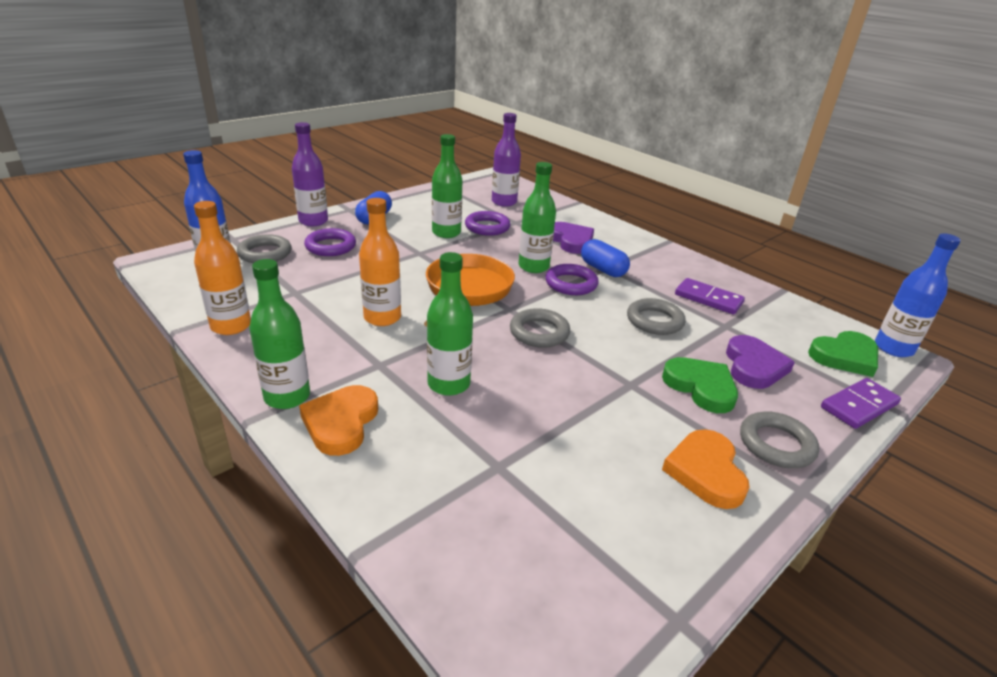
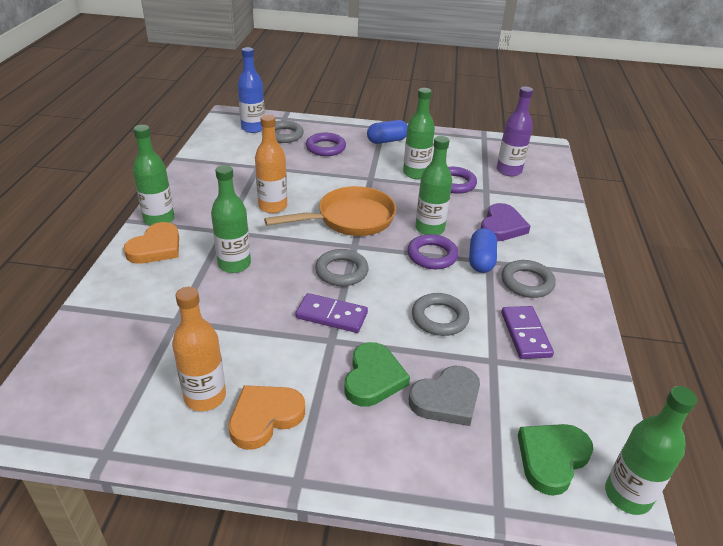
camera: 50 degrees right, 5 degrees up
orange bottle [194,201,251,335] -> orange bottle moved to [172,287,226,411]
purple bottle [292,122,328,226] -> none
orange heart [299,385,378,456] -> orange heart turned 150 degrees clockwise [124,222,179,264]
purple heart [726,335,795,389] -> grey heart [409,366,480,426]
grey ring [740,411,819,468] -> grey ring moved to [501,260,556,298]
green heart [808,331,878,377] -> green heart turned 105 degrees clockwise [518,424,593,496]
purple domino [821,378,901,429] -> purple domino moved to [296,293,368,333]
blue bottle [875,233,961,357] -> green bottle [605,386,697,515]

